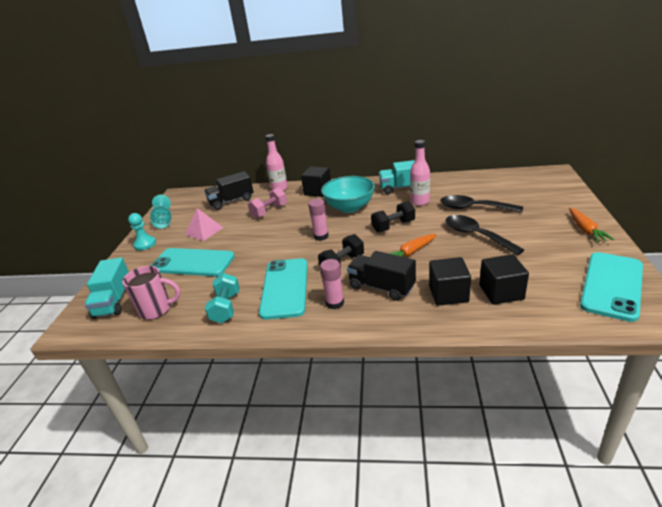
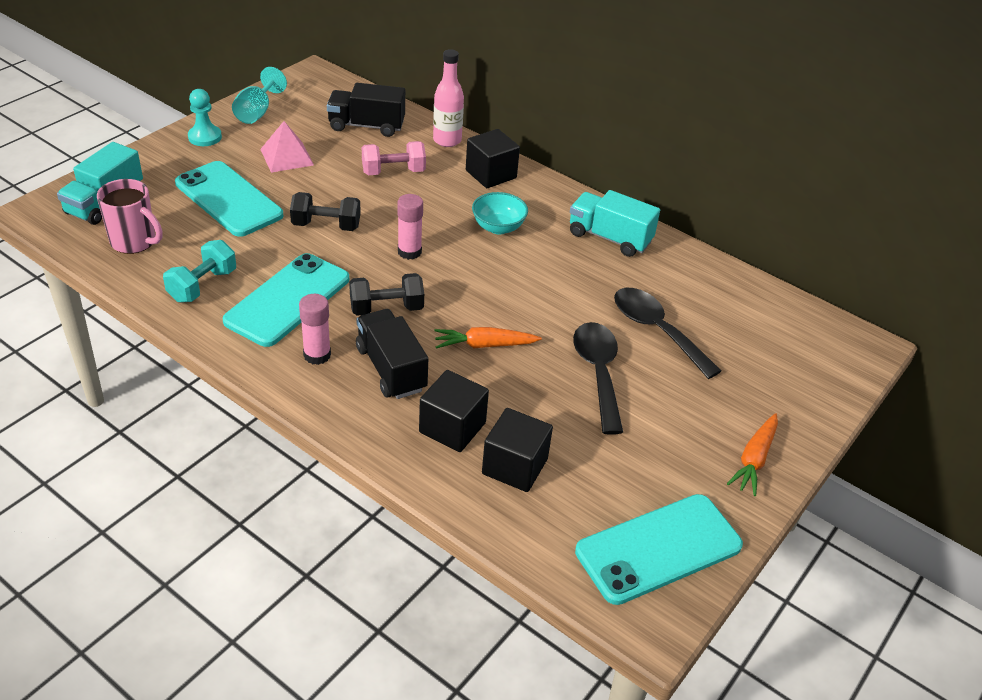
camera: 25 degrees right, 10 degrees up
turquoise bowl [321,176,375,213] -> turquoise bowl [472,192,528,234], size x0.62
black dumbbell [371,201,415,232] -> black dumbbell moved to [290,192,361,231]
pink bottle [410,140,430,206] -> none

